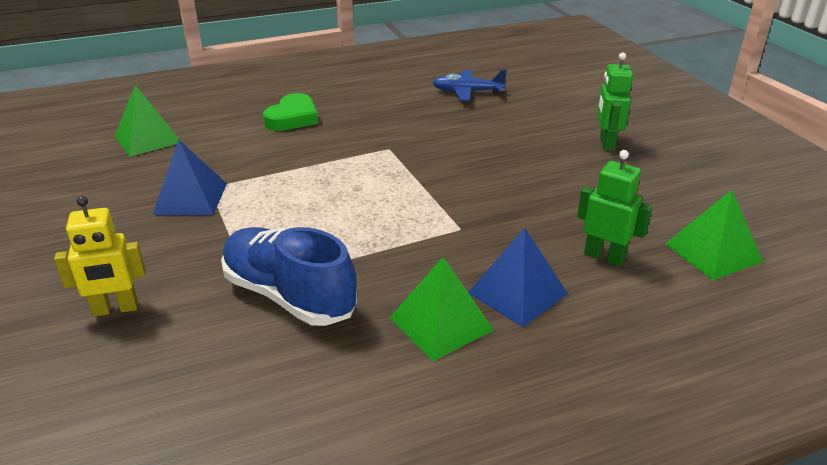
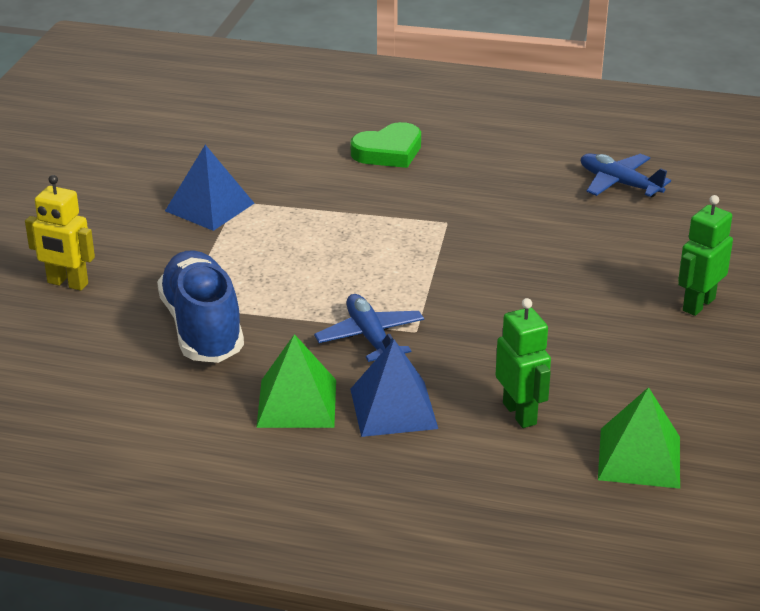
camera: 35 degrees right, 0 degrees up
green pyramid [115,85,181,157] -> none
none -> blue plane [314,294,424,362]

